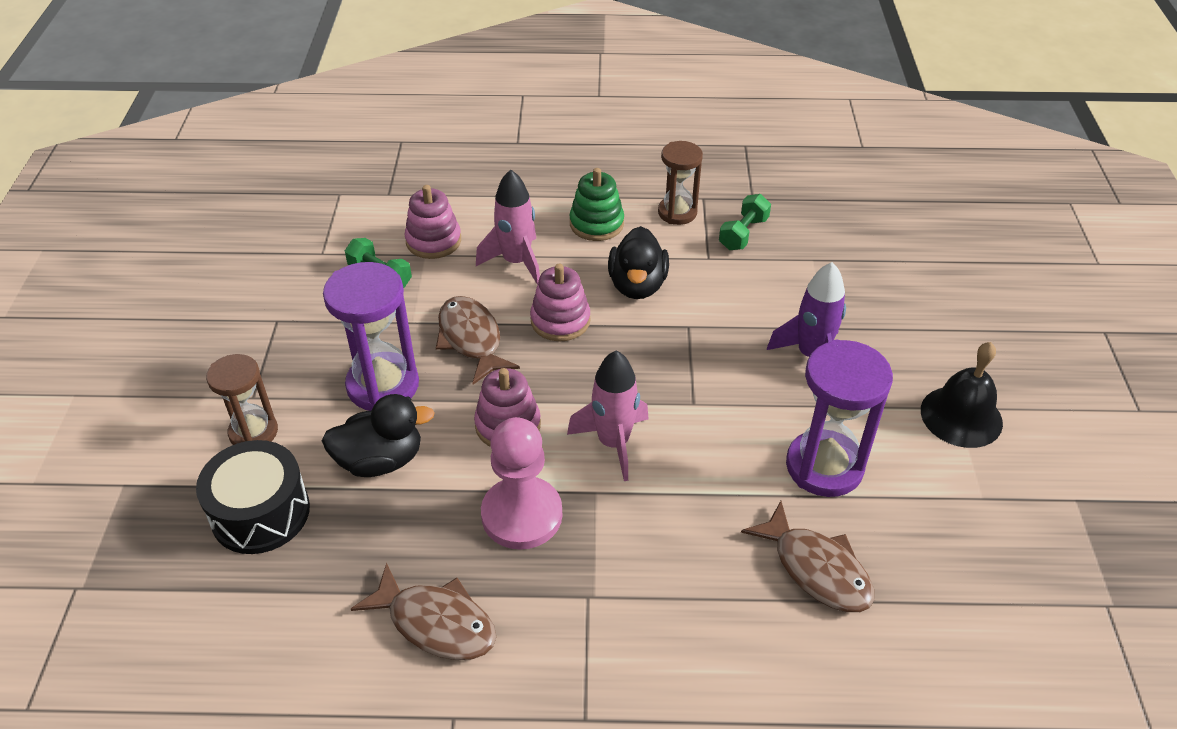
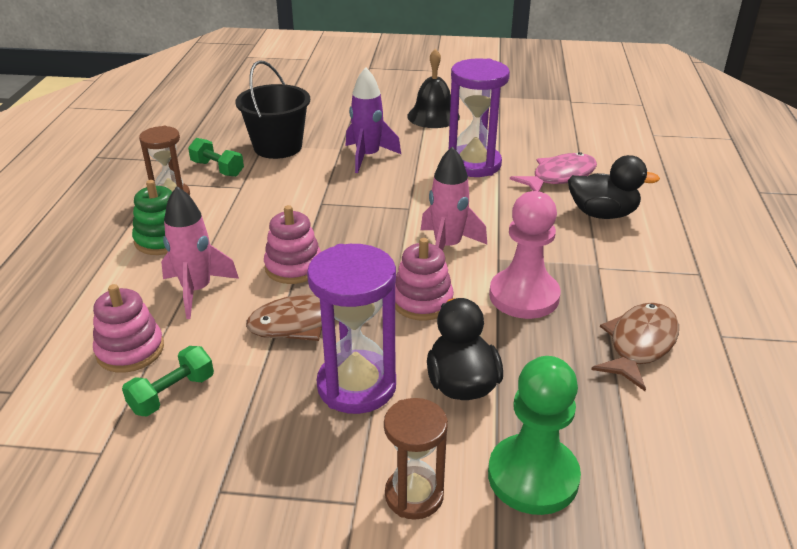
camera: 85 degrees left, 10 degrees down
black drum [196,440,310,554] -> green pawn [488,356,581,515]
black duck [608,226,669,299] -> black duck moved to [568,155,660,219]
brown fish [741,501,874,612] -> pink fish [510,152,597,191]
none -> black bucket [235,60,310,159]

